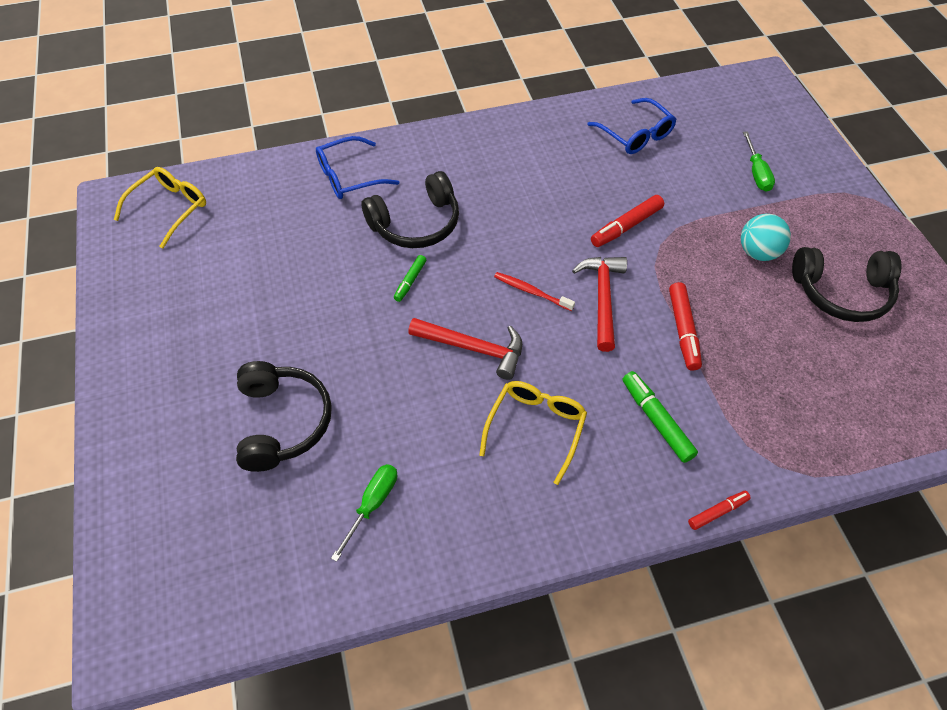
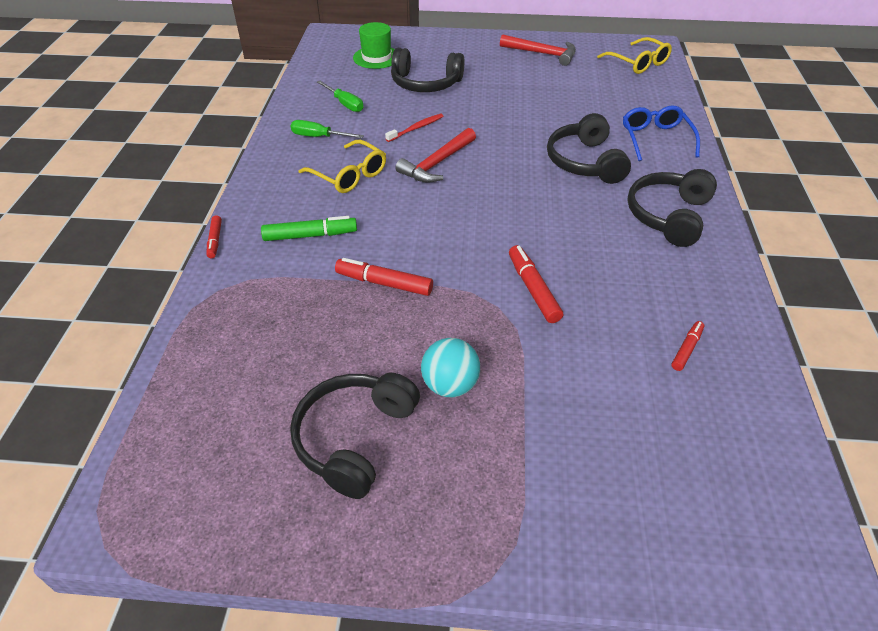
camera: 110 degrees right, 10 degrees down
green marker [394,255,426,302] -> none
red toothbrush [494,272,575,311] -> red toothbrush moved to [385,114,443,142]
red hammer [572,257,627,352] -> red hammer moved to [500,35,576,66]
blue glasses [587,98,676,154] -> red marker [671,321,704,371]
green screwdriver [743,131,775,192] -> green screwdriver moved to [291,120,364,138]
none -> green hat [353,22,394,69]
none -> black headphones [627,169,717,247]

